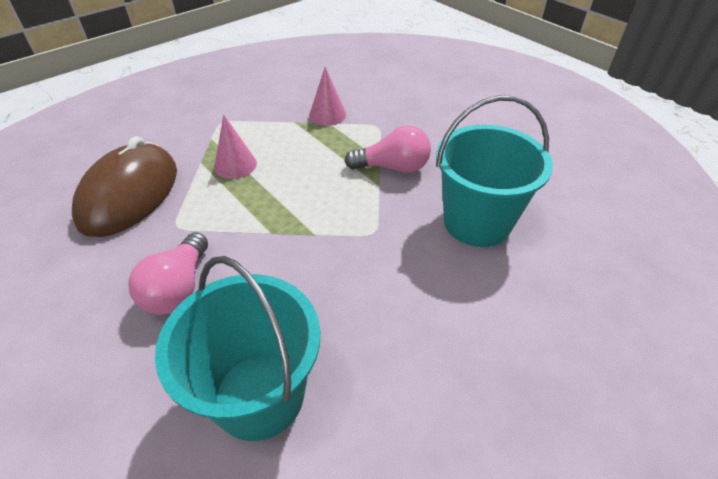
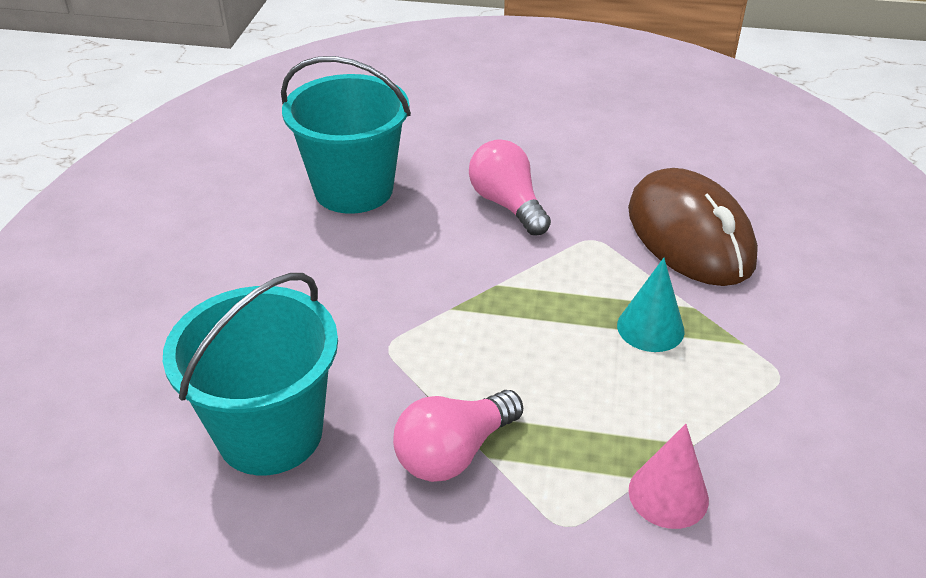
camera: 140 degrees right, 5 degrees down
pink cone [214,115,257,179] -> turquoise cone [617,258,685,352]

